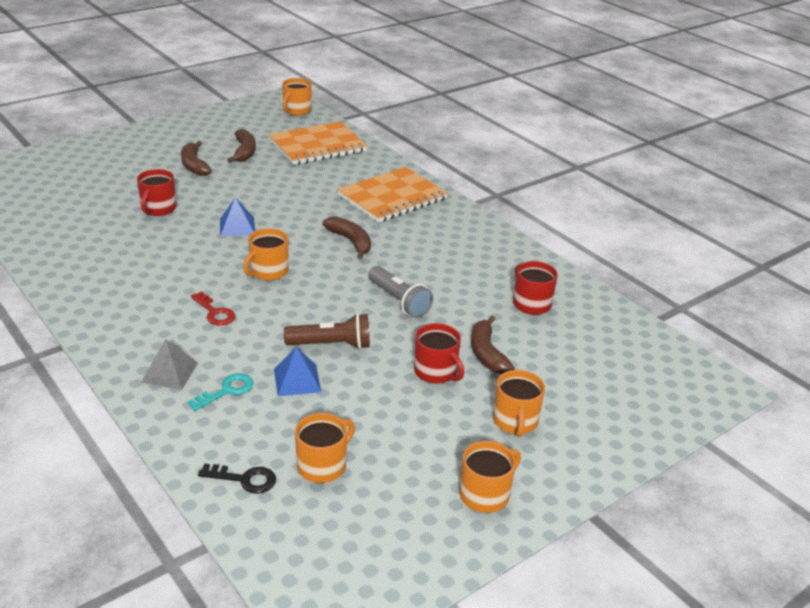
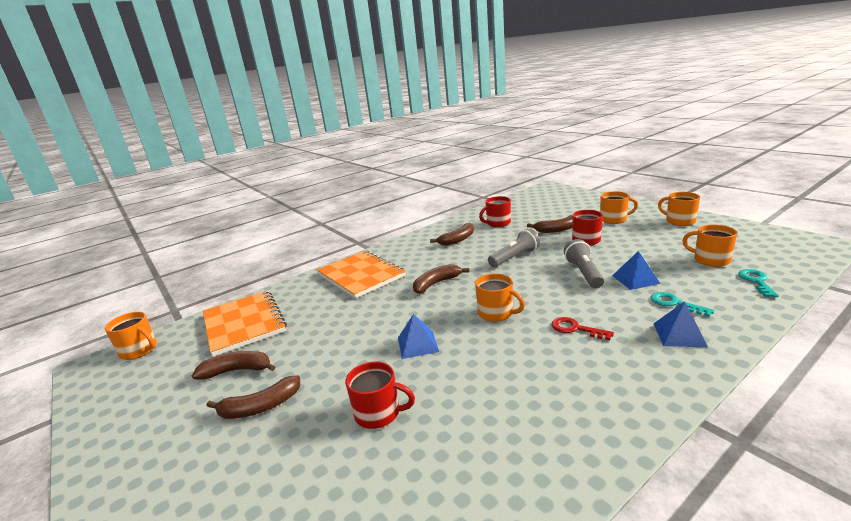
camera: 85 degrees left, 10 degrees down
grey pyramid [141,339,198,390] -> blue pyramid [653,302,708,347]
red key [191,291,235,326] -> red key turned 105 degrees counterclockwise [552,317,614,340]
black key [198,463,276,494] -> turquoise key [738,269,779,297]
brown flashlight [284,313,370,349] -> grey flashlight [564,239,604,288]
none -> brown banana [430,222,474,246]

